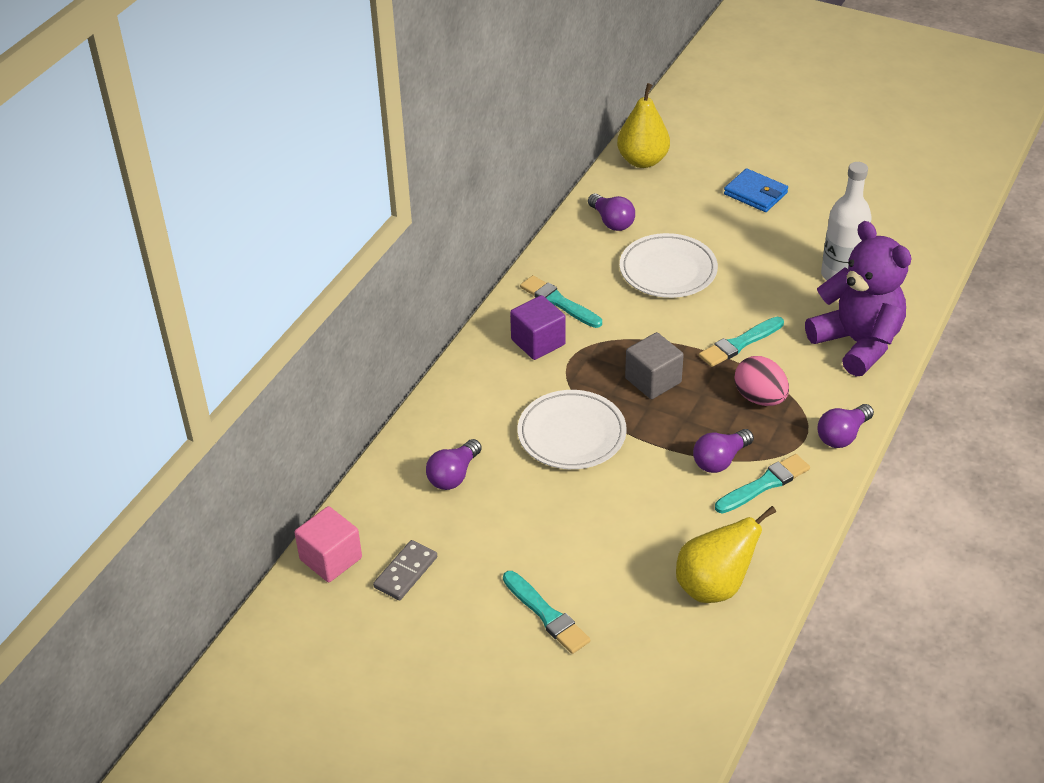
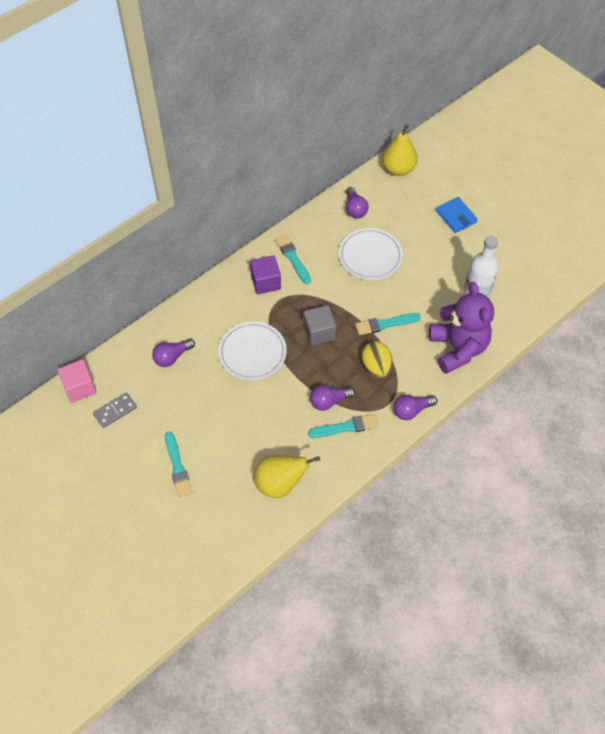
camera: 20 degrees right, 15 degrees up
pink egg [735,356,789,406] -> yellow egg [362,341,392,378]

